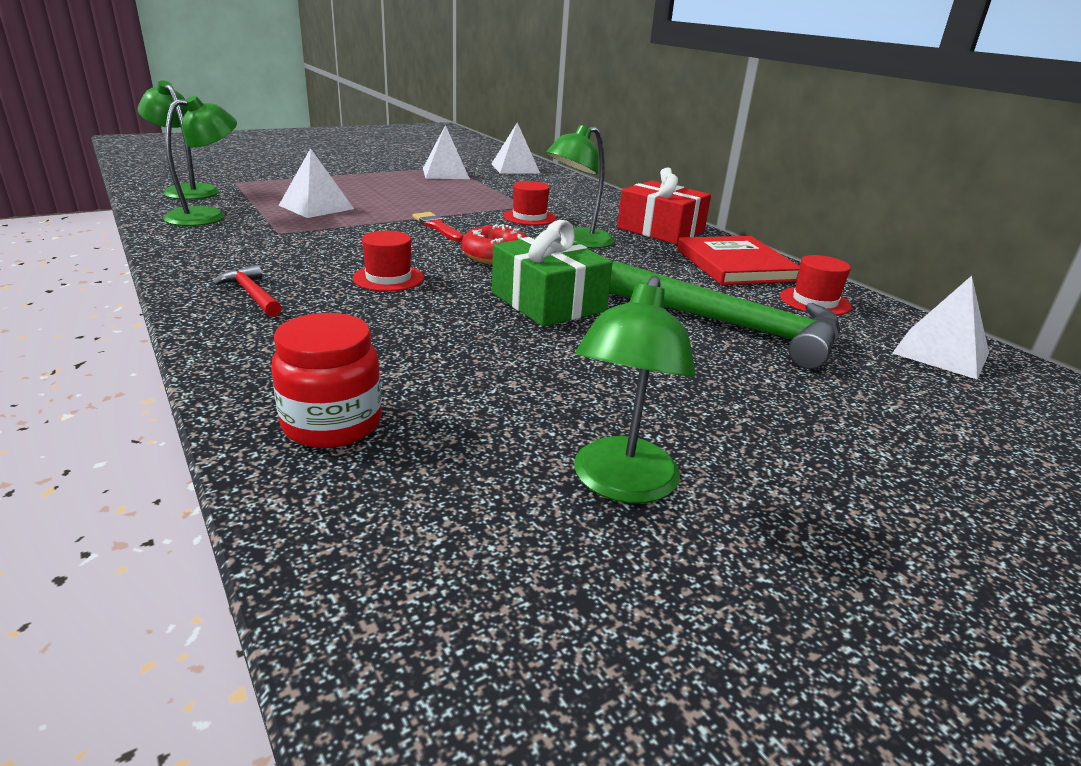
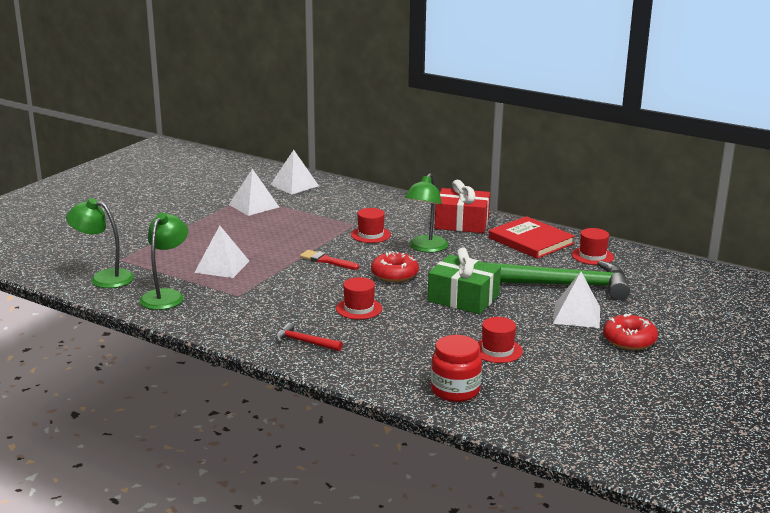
camera: 25 degrees left, 5 degrees down
green lamp [574,276,696,503] -> none
white pyramid [892,276,989,379] -> white pyramid moved to [553,272,600,328]
none -> red hat [478,317,523,363]
none -> red donut [603,313,658,350]

